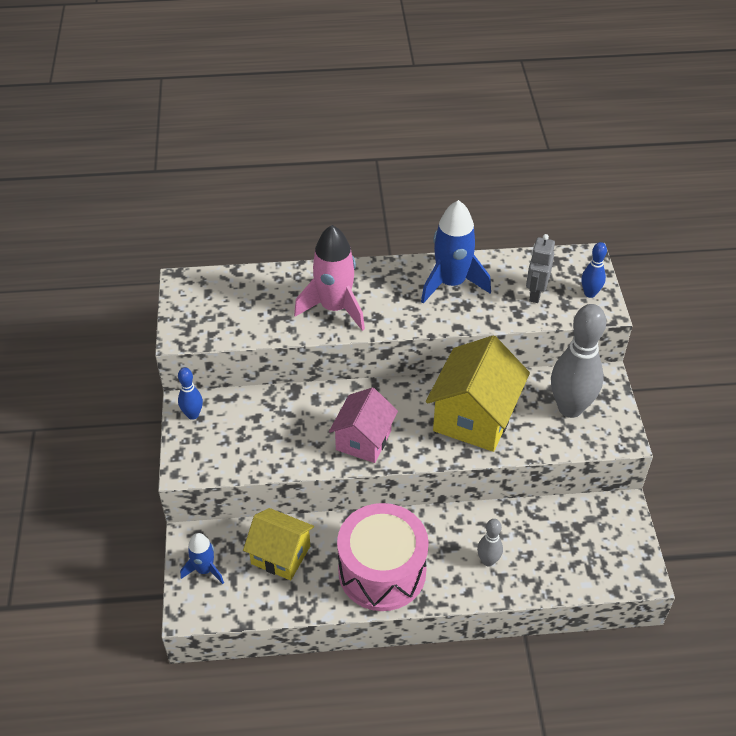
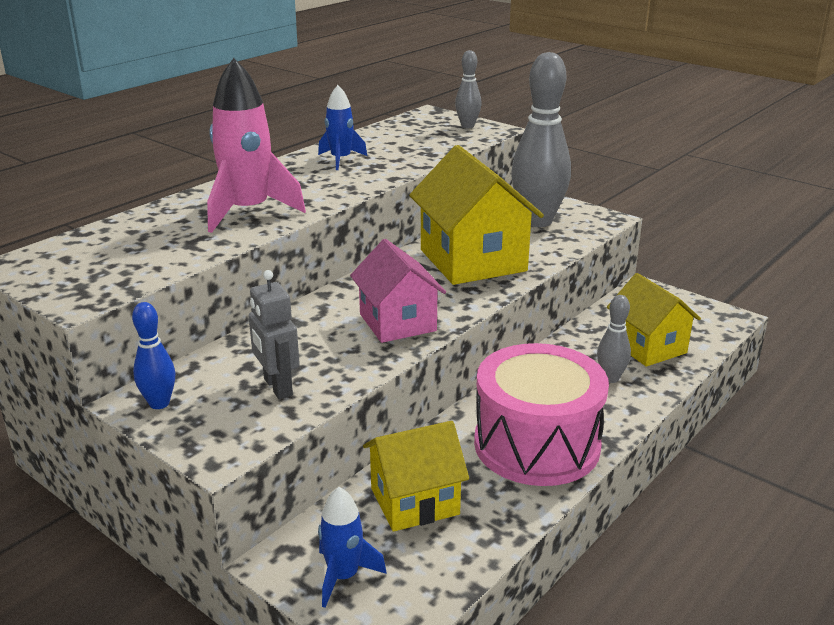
camera: 45 degrees left, 20 degrees down
blue rocket [421,200,491,304] -> blue rocket [318,85,367,170], size x0.57
grey robot [526,234,555,303] -> grey robot moved to [249,270,300,399]
blue bowling pin [581,242,607,298] -> grey bowling pin [455,50,482,128]
none -> yellow house [607,273,701,366]

